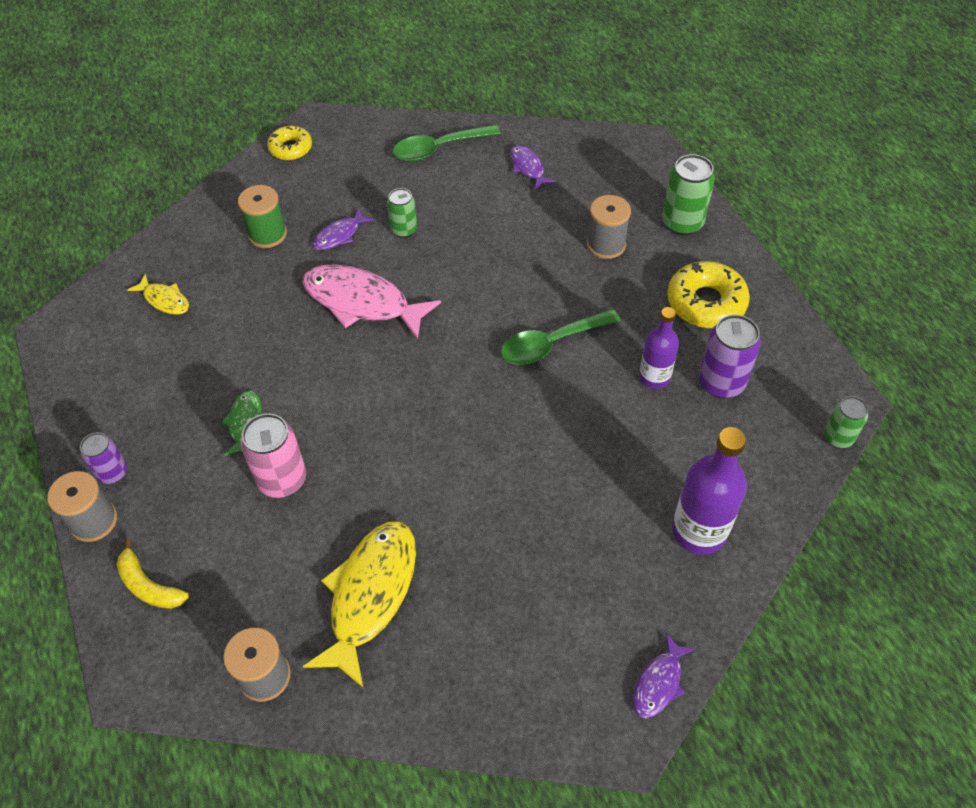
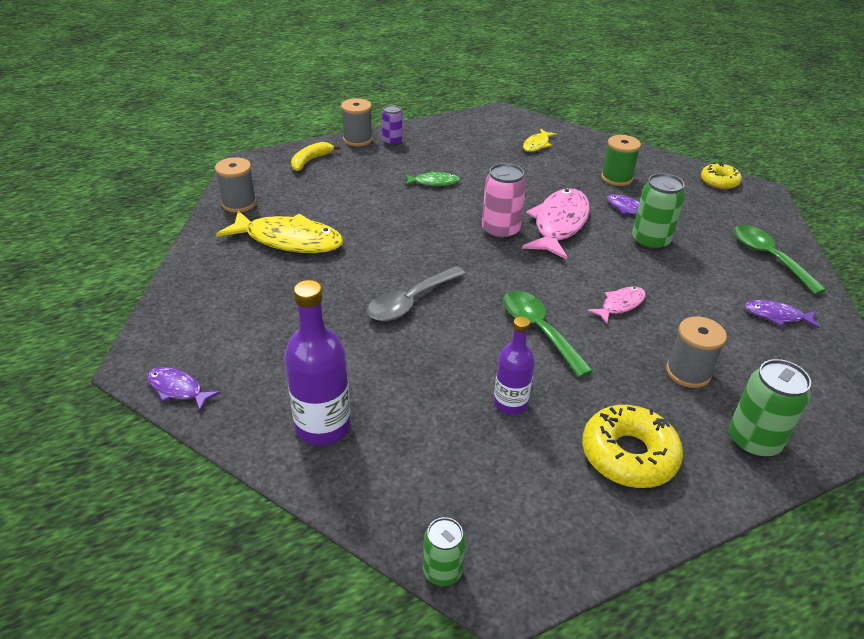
camera: 85 degrees right, 15 degrees down
pink can [241,413,306,498] -> pink can moved to [482,163,526,240]
green can [387,188,417,238] -> green can [632,173,685,251], size x1.59
purple fish [510,145,555,190] -> purple fish turned 135 degrees counterclockwise [745,300,819,328]
purple can [699,314,761,399] -> none
none -> grey spoon [367,266,466,321]
none -> pink fish [588,286,646,323]

